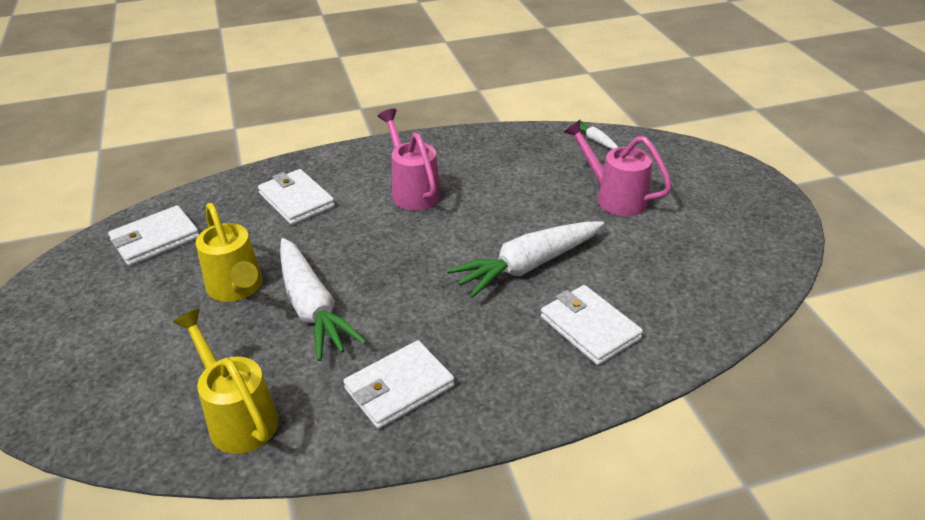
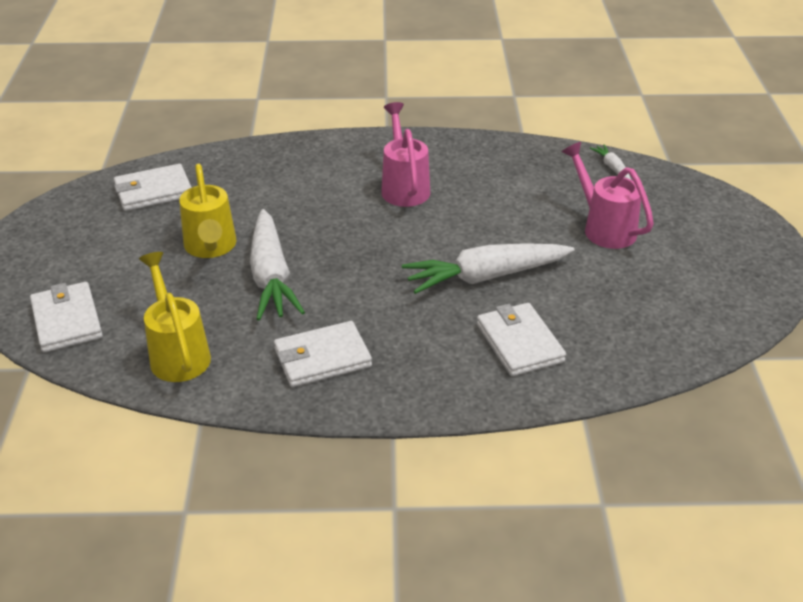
camera: 15 degrees right, 0 degrees up
white wallet [258,169,335,225] -> white wallet moved to [30,282,103,352]

